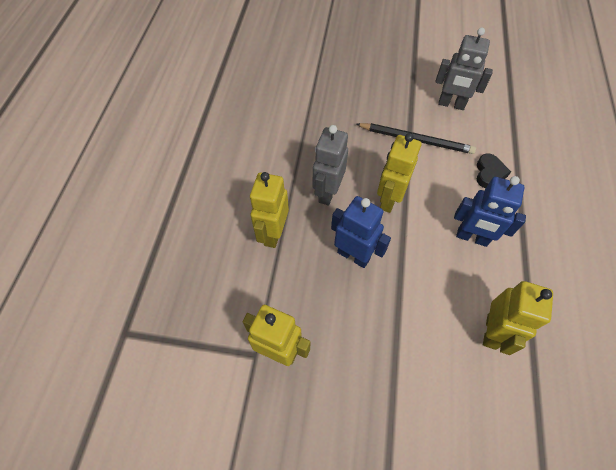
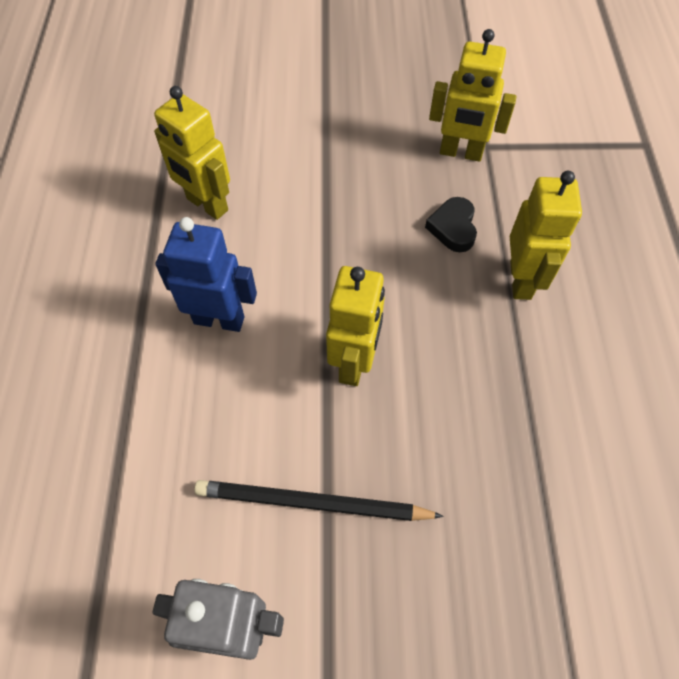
camera: 170 degrees right, 0 degrees up
grey robot [312,125,348,206] -> none
blue robot [331,196,391,268] -> none
black heart [477,154,511,188] -> black heart moved to [425,197,477,252]
yellow robot [483,281,553,355] -> yellow robot turned 60 degrees counterclockwise [154,86,230,220]

